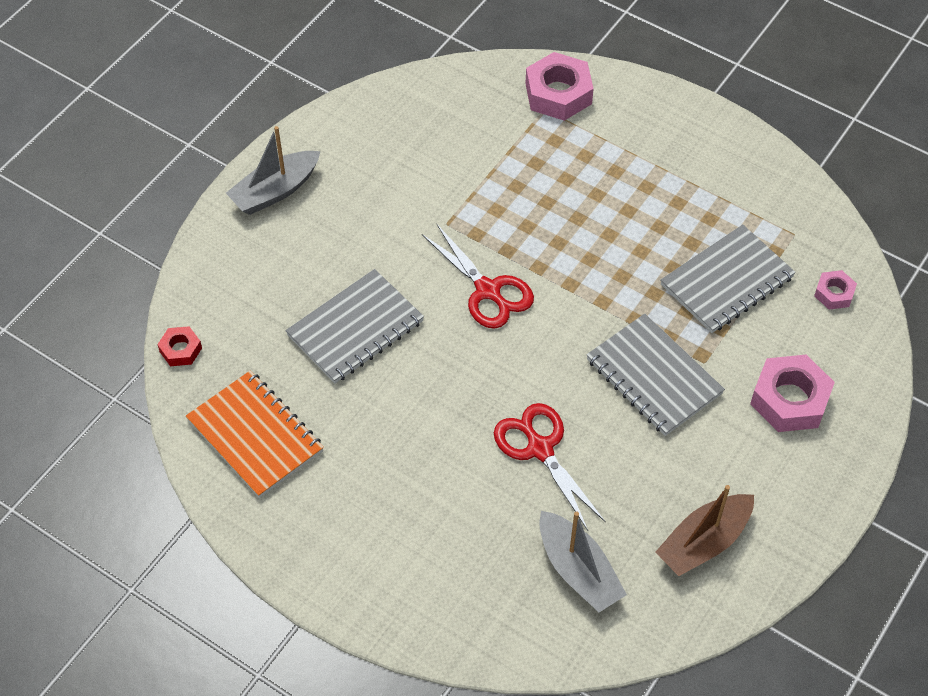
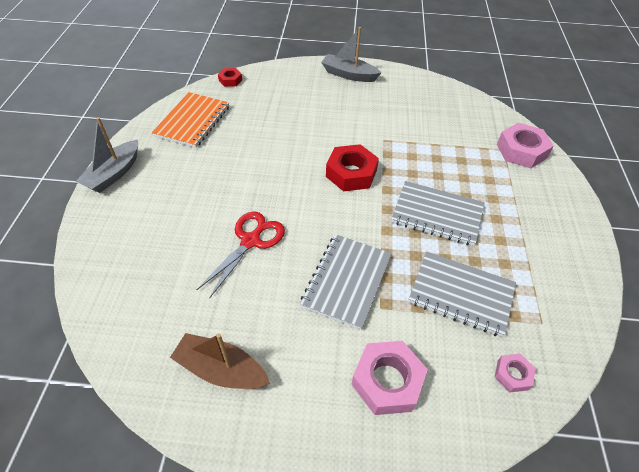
camera: 60 degrees right, 5 degrees down
grey notebook [285,269,424,383] -> grey notebook moved to [391,181,484,246]
red scissors [422,223,534,329] -> red nut [326,144,379,192]
grey boat [539,511,627,612] -> grey boat moved to [75,117,138,193]

